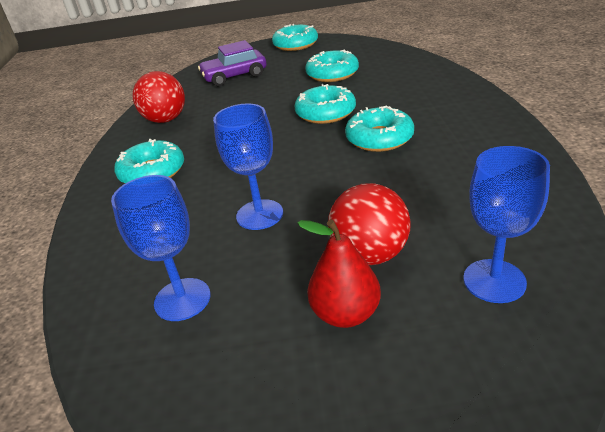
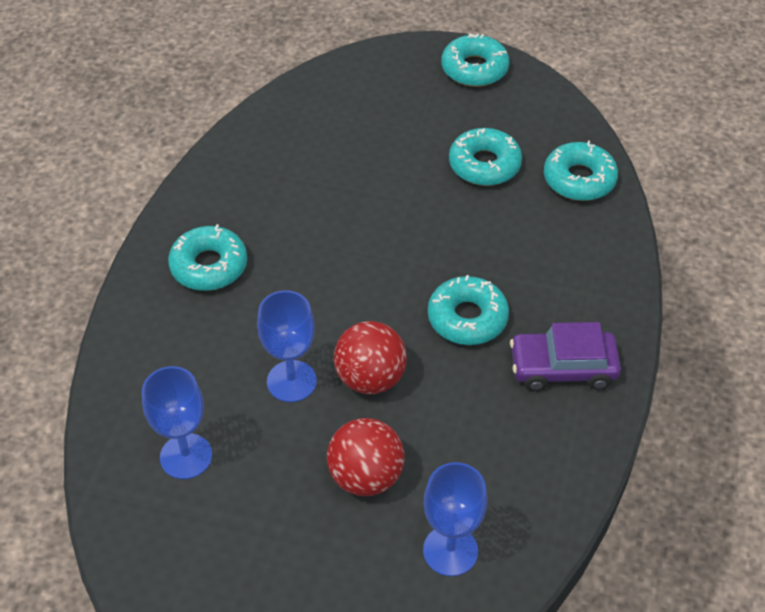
camera: 15 degrees right, 15 degrees up
red ball [132,71,185,123] -> red ball moved to [334,321,407,394]
purple car [198,40,267,86] -> purple car moved to [510,322,621,391]
turquoise donut [295,84,356,124] -> turquoise donut moved to [544,141,618,201]
red pear [297,219,381,328] -> none

